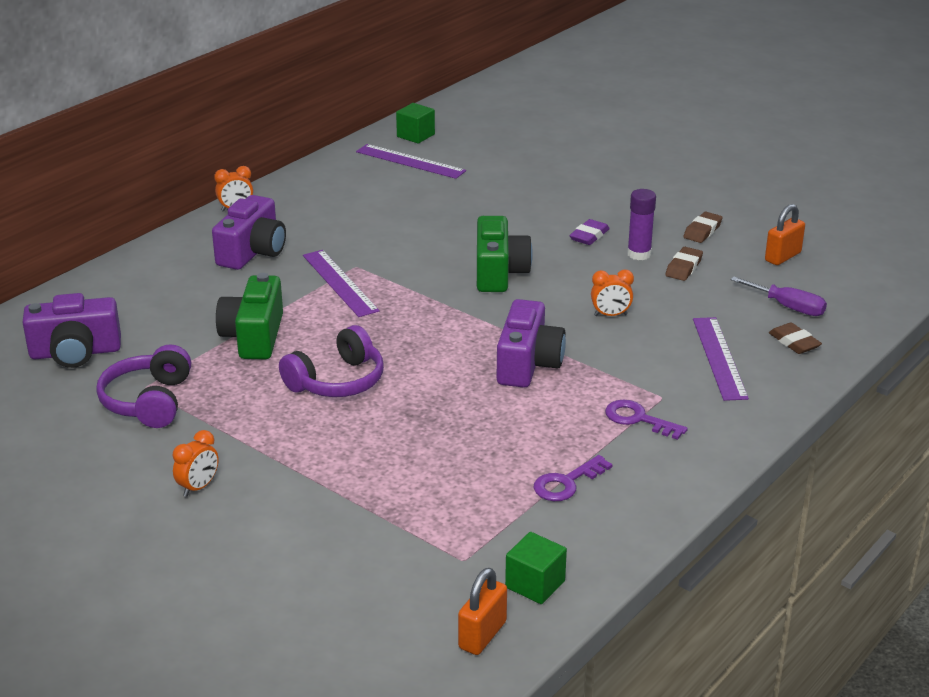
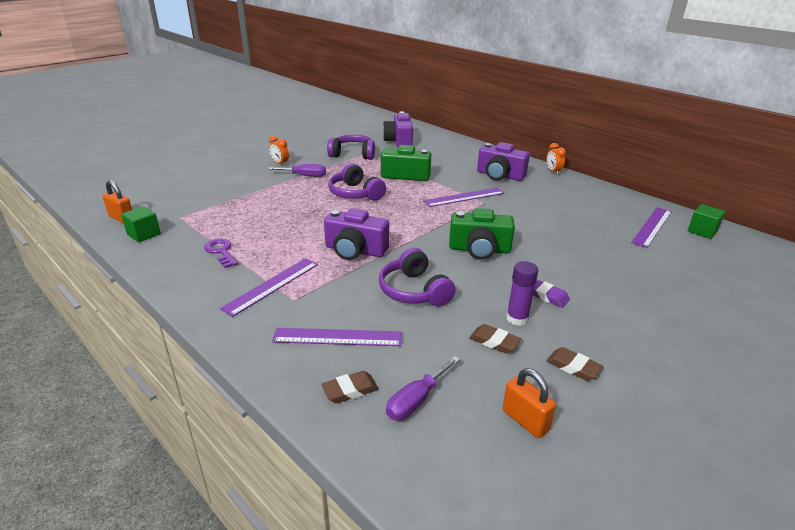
camera: 95 degrees right, 0 degrees up
orange clock [591,269,634,316] -> purple headphones [379,248,456,306]
purple key [605,400,688,440] -> purple ruler [220,258,318,317]
none -> purple screwdriver [268,164,326,177]

